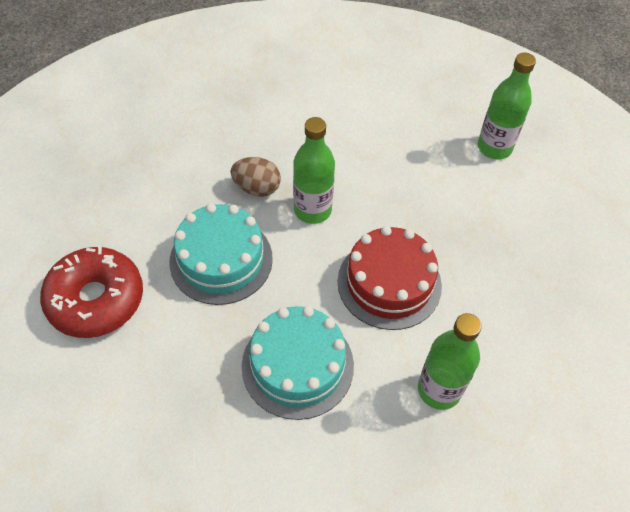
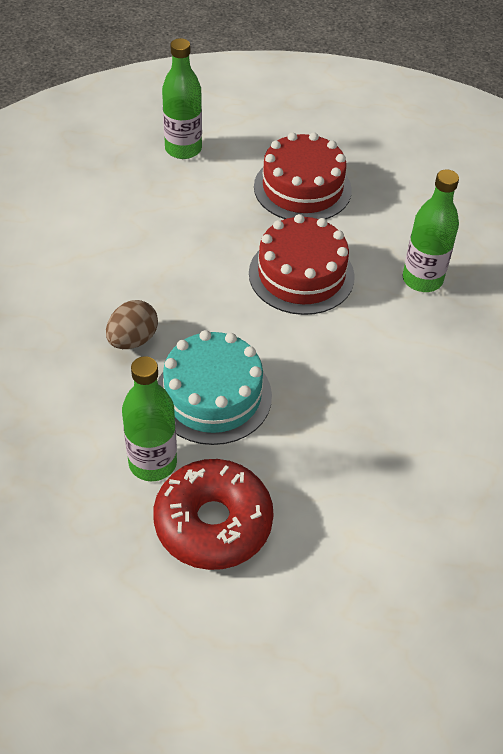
camera: 70 degrees left, 5 degrees down
turquoise cake [242,306,354,420] -> none
green bottle [293,117,335,224] -> green bottle moved to [122,356,177,481]
none -> red cake [254,132,352,219]

